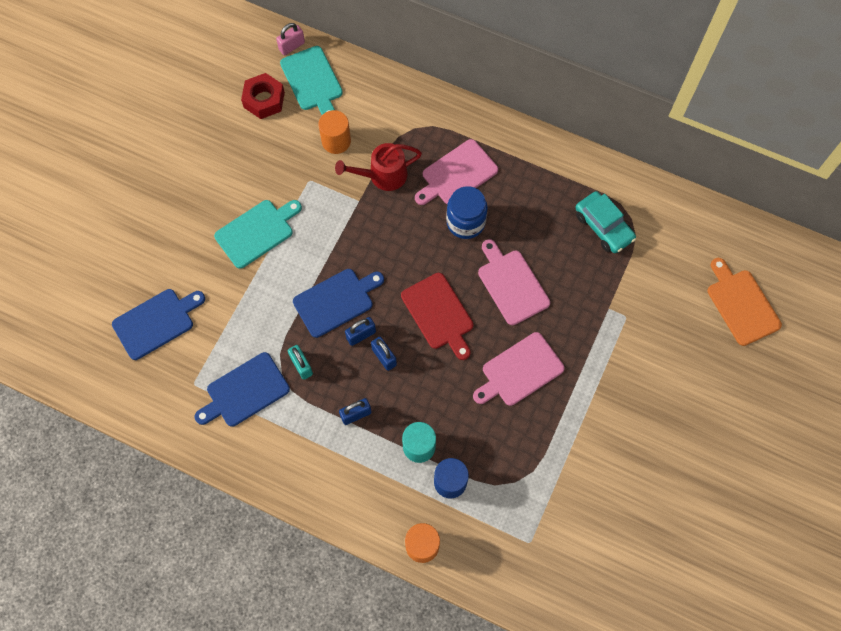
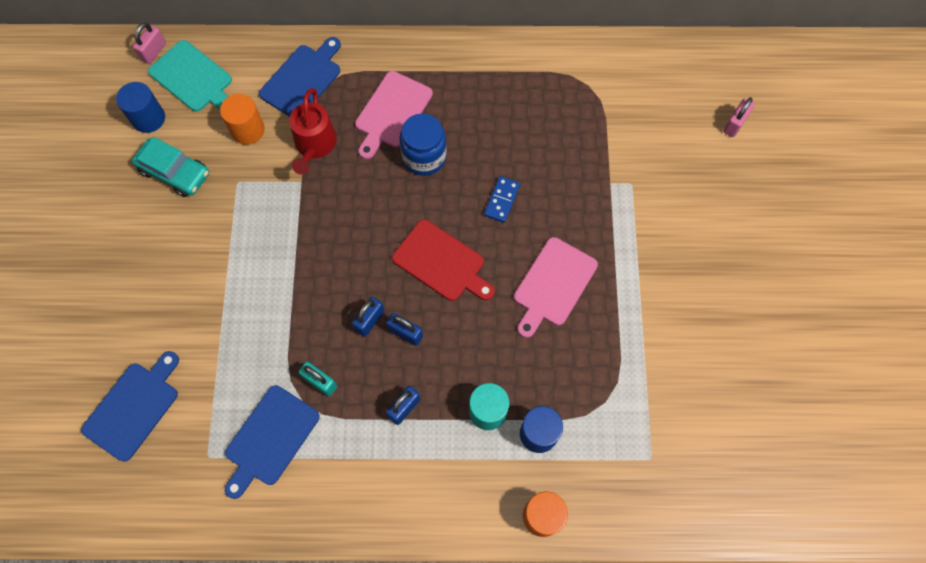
camera: 25 degrees left, 0 degrees up
turquoise cutting board [214,200,302,269] -> none
red nut [241,73,285,119] -> blue cylinder [116,82,165,133]
blue cutting board [293,269,384,338] -> blue cutting board moved to [259,37,341,117]
red watering can [335,143,422,191] -> red watering can turned 45 degrees counterclockwise [289,88,337,175]
pink cutting board [478,239,550,325] -> blue domino [484,176,520,223]
turquoise car [575,191,636,253] -> turquoise car moved to [132,137,209,197]
orange cutting board [708,258,782,346] -> pink padlock [723,97,755,137]

